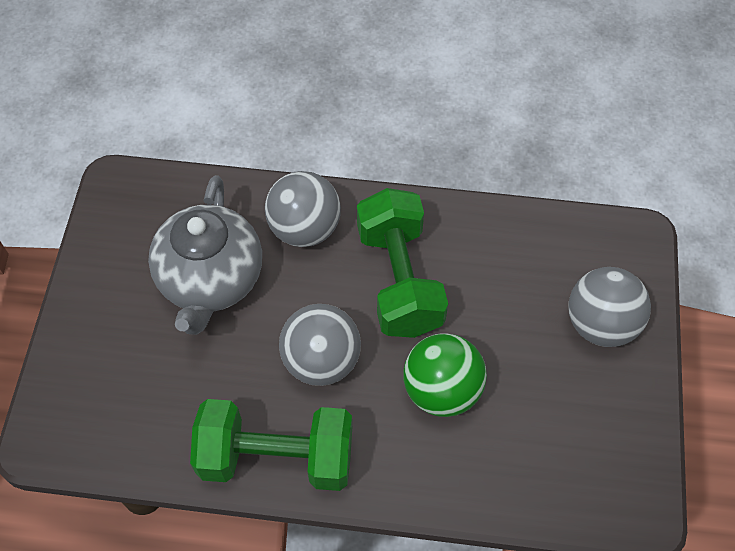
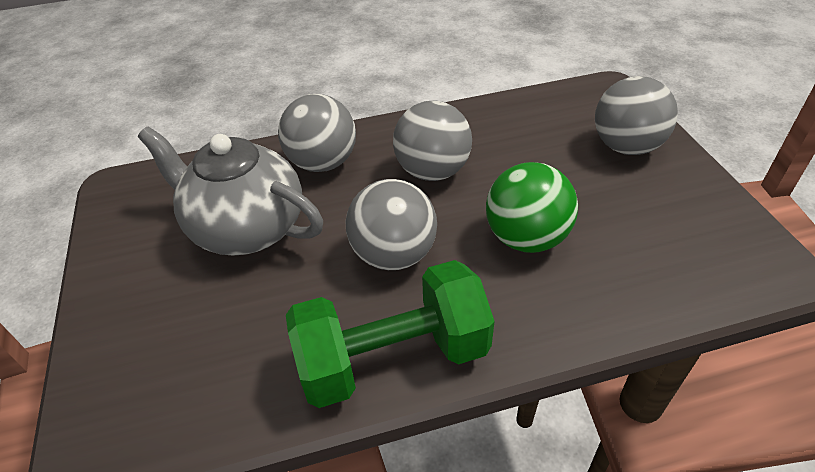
camera: 20 degrees left, 15 degrees down
grey teapot [148,175,262,335] -> grey teapot turned 135 degrees clockwise [138,127,323,255]
green dumbbell [357,188,448,338] -> grey ball [393,101,472,181]

